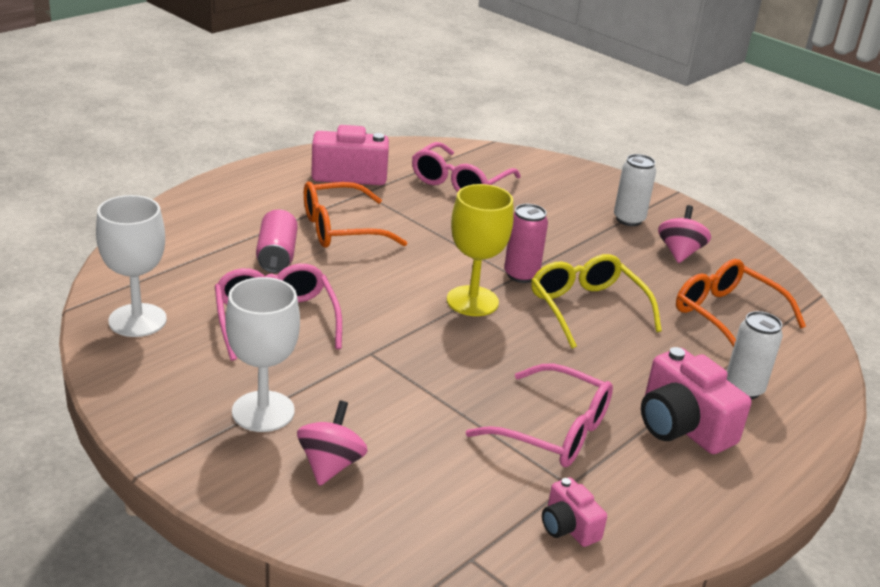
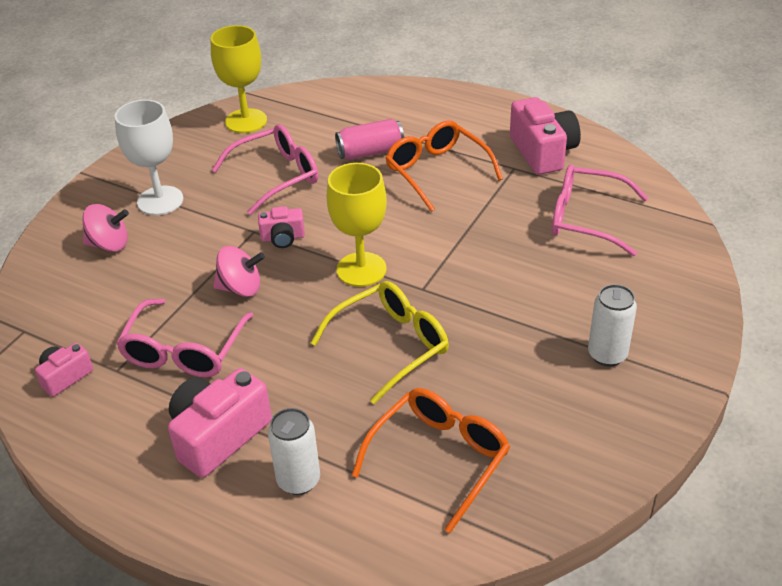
camera: 80 degrees right, 10 degrees up
white goblet [96,195,167,337] -> yellow goblet [211,25,267,133]
pink can [504,204,548,283] -> none
pink spinning top [658,205,711,263] -> pink spinning top moved to [213,246,265,297]
none -> pink camera [258,206,305,248]

